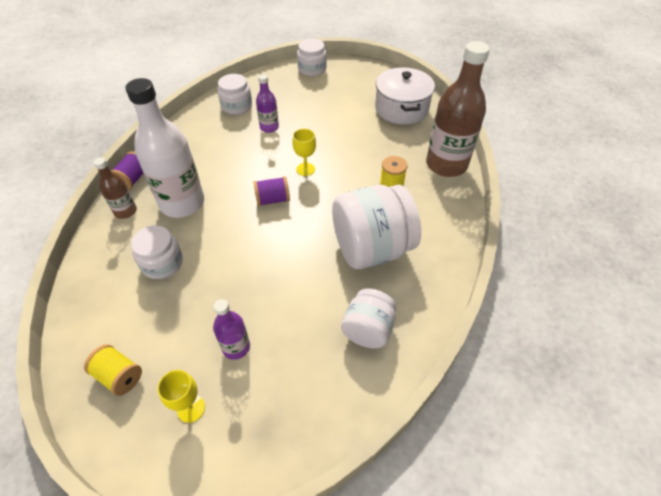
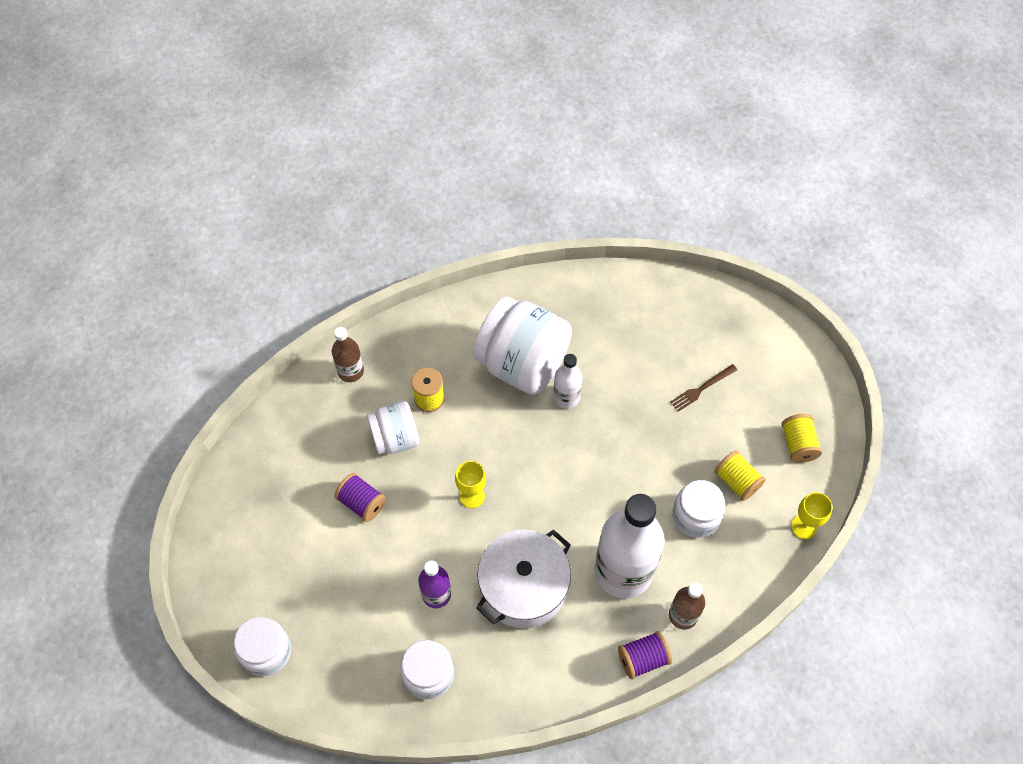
camera: 130 degrees left, 10 degrees up
yellow goblet [158,370,205,423] -> yellow goblet moved to [791,492,833,539]
purple bottle [213,299,250,360] -> brown fork [670,364,737,412]
purple spool [253,176,290,206] -> purple spool moved to [334,473,386,522]
white jar [341,289,396,349] -> white jar moved to [367,401,419,455]
white pot [375,67,435,124] -> white pot moved to [476,530,571,629]
brown bottle [426,41,490,177] -> brown bottle [332,327,364,382], size x0.49
none -> white bottle [553,354,583,409]
none -> yellow spool [714,450,766,501]

